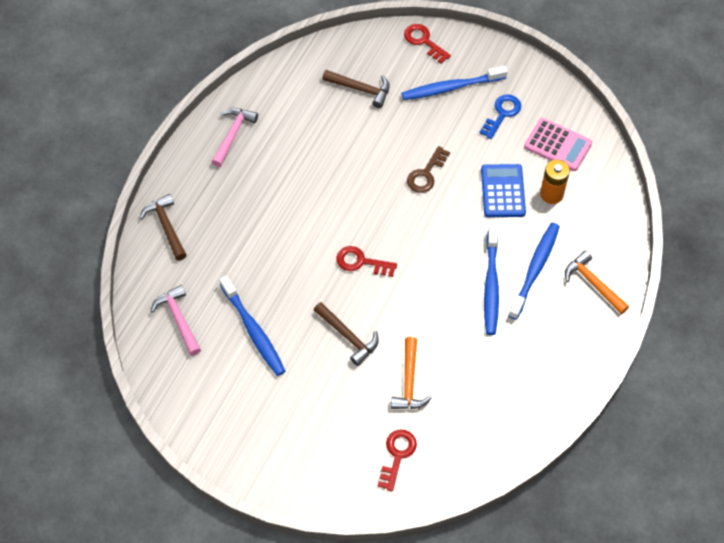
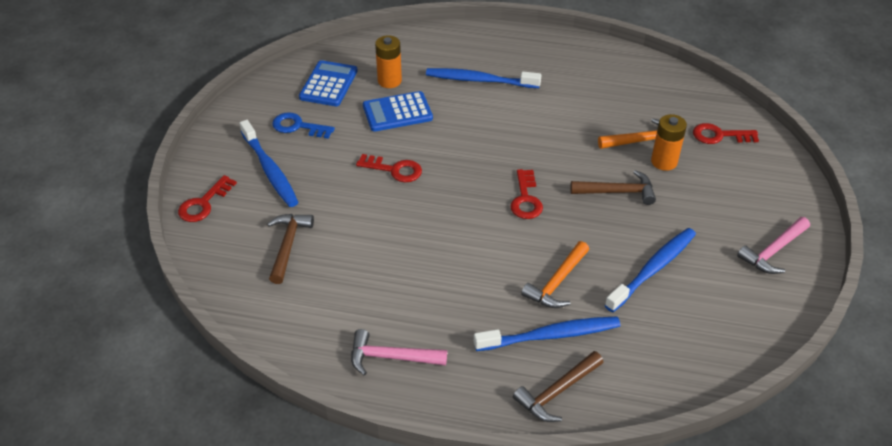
camera: 105 degrees left, 15 degrees down
pink hammer [151,285,201,356] -> pink hammer moved to [737,217,810,274]
brown hammer [314,302,379,366] -> brown hammer turned 60 degrees clockwise [570,170,656,205]
brown key [407,146,450,193] -> red key [356,154,422,182]
blue toothbrush [484,226,499,335] -> blue toothbrush moved to [474,317,620,351]
pink calculator [524,118,592,171] -> blue calculator [299,60,358,106]
orange hammer [565,250,629,314] -> orange hammer moved to [521,241,589,308]
none -> orange battery [651,114,687,171]

